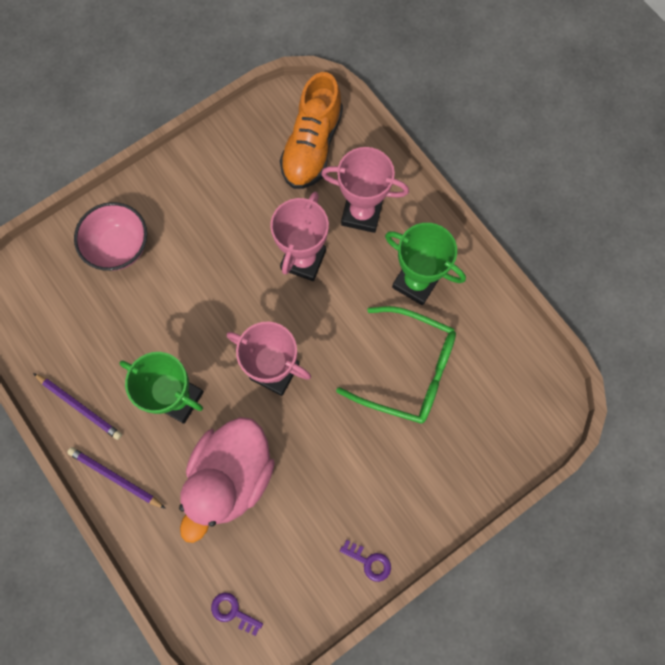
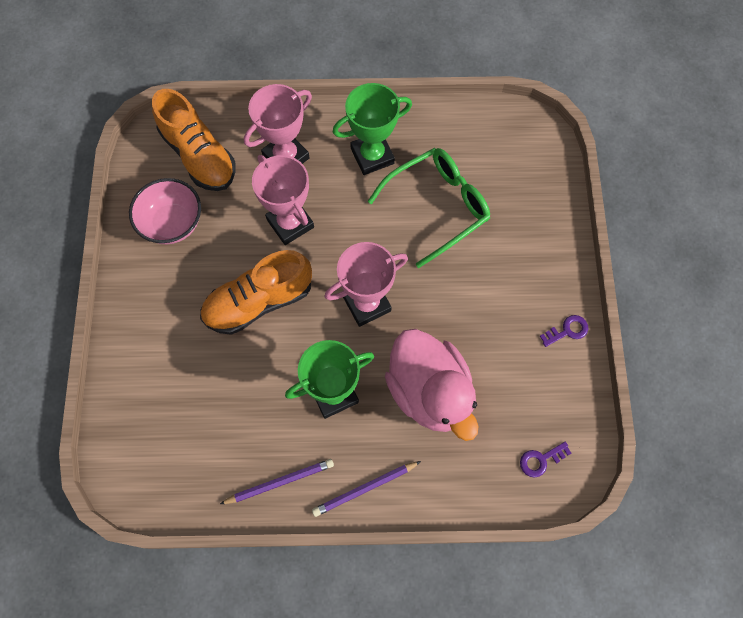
camera: 55 degrees left, 5 degrees down
pink bowl [74,202,147,271] -> pink bowl moved to [129,178,201,244]
none -> orange shoe [200,250,312,335]

